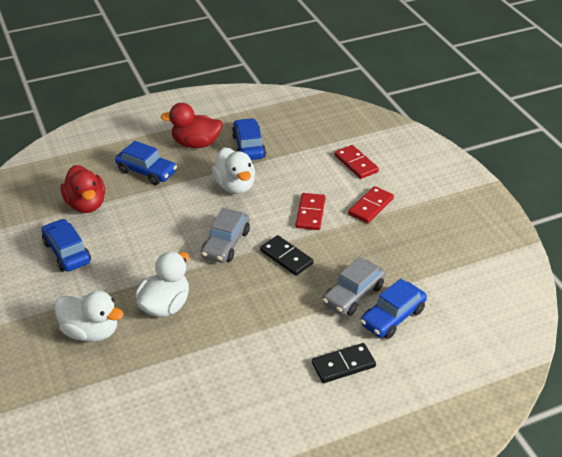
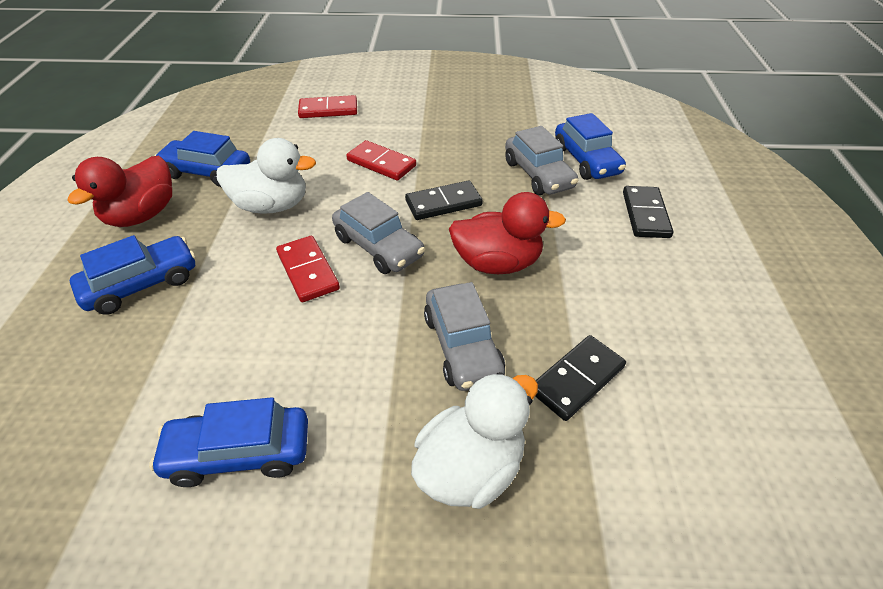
camera: 65 degrees left, 5 degrees up
red duck [61,165,105,213] -> red duck moved to [449,192,566,274]
white duck [135,252,189,317] -> grey car [424,282,505,391]
red domino [348,186,394,223] -> red domino moved to [276,236,340,302]
none -> black domino [535,335,626,421]

